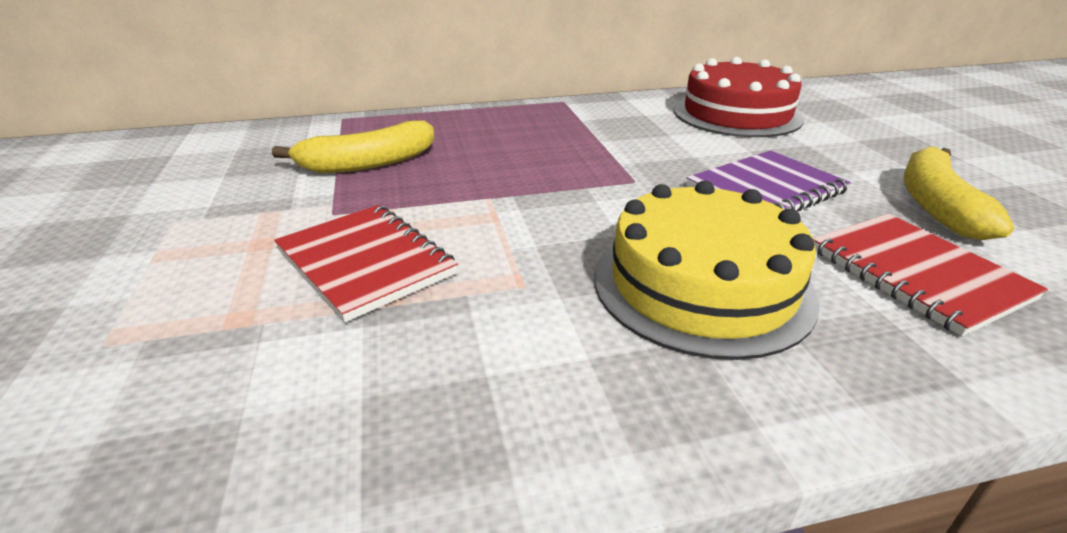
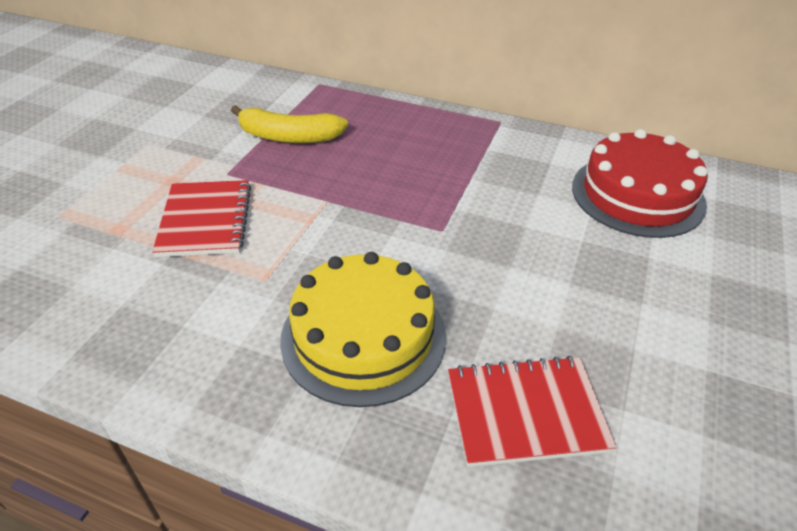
camera: 35 degrees right, 10 degrees up
purple notebook [687,150,851,211] -> none
red notebook [813,214,1048,336] -> red notebook turned 75 degrees clockwise [448,356,617,467]
yellow banana [904,146,1014,240] -> none

